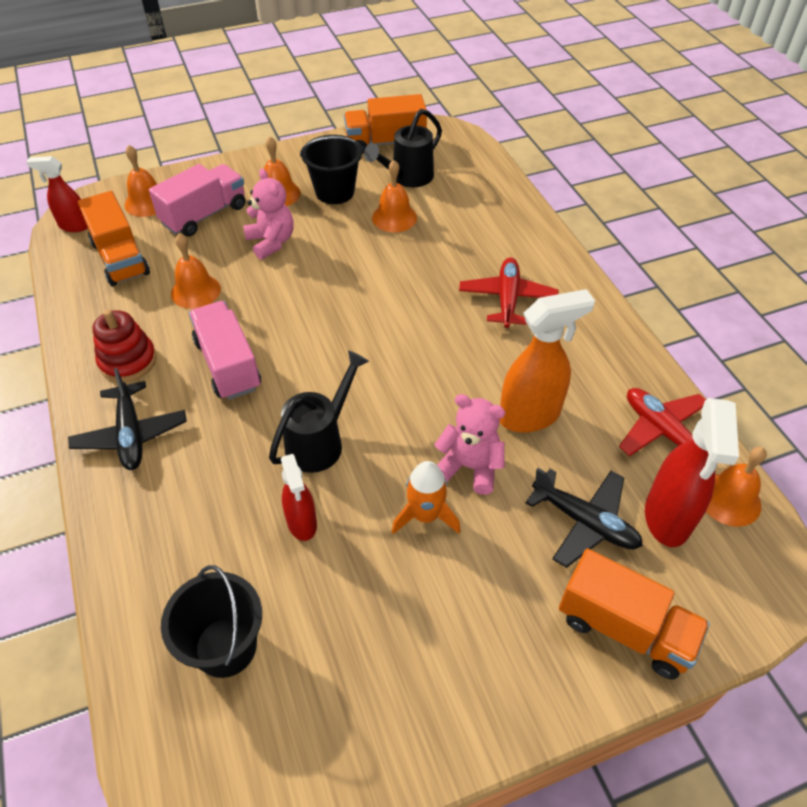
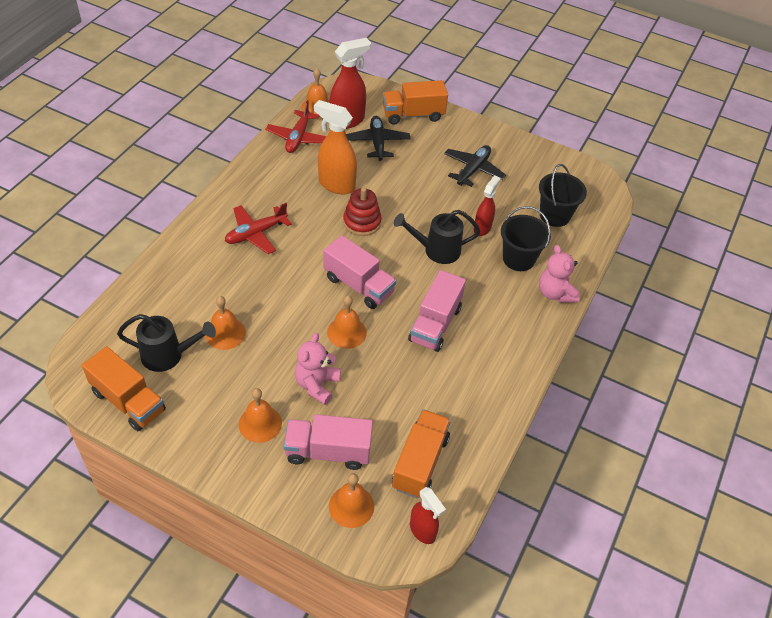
camera: 135 degrees left, 0 degrees up
black plane [68,368,187,470] -> black plane moved to [444,145,506,187]
red stacking toy [93,309,157,382] -> red stacking toy moved to [343,187,382,236]
orange bell [171,233,221,309] -> orange bell moved to [327,296,367,349]
black bucket [300,135,363,204] -> black bucket moved to [501,206,551,271]
orange rocket [392,461,461,534] -> none
pink teddy bear [434,394,505,495] -> pink teddy bear moved to [539,245,580,303]
orange truck [559,549,710,679] -> orange truck turned 90 degrees counterclockwise [383,80,448,125]
none -> pink truck [324,235,397,309]

